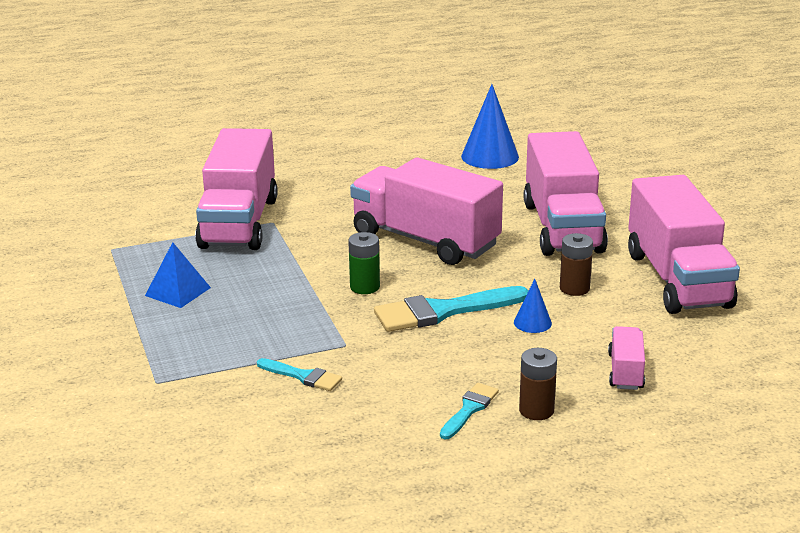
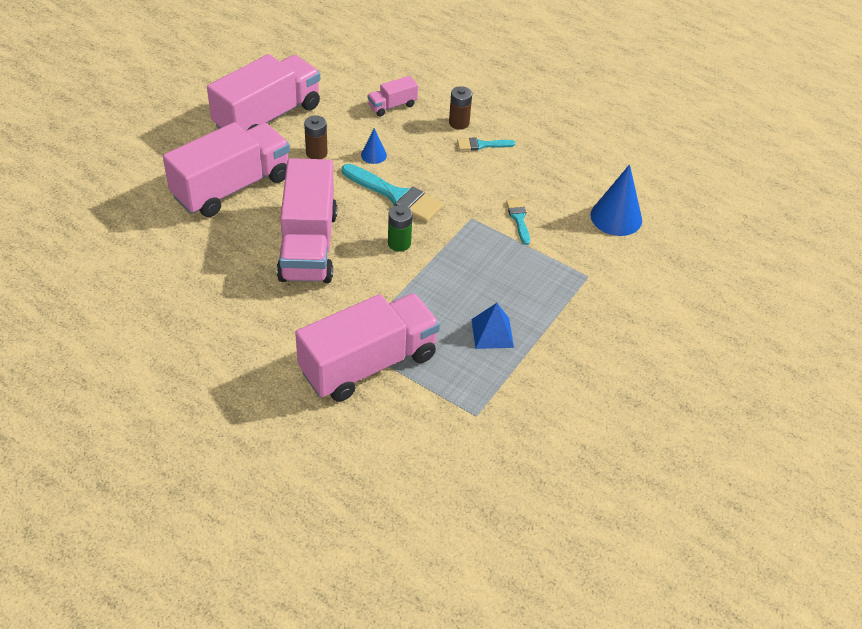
camera: 130 degrees left, 20 degrees up
blue cone [461,84,519,169] -> blue cone moved to [590,164,642,236]

